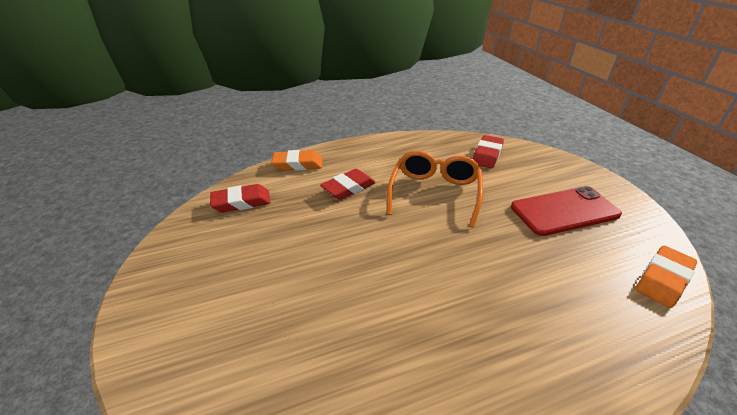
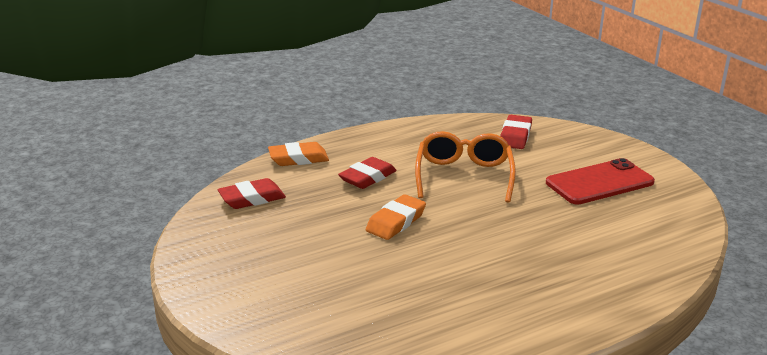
camera: 10 degrees left, 10 degrees down
orange eraser [636,246,697,308] -> orange eraser moved to [366,194,426,240]

